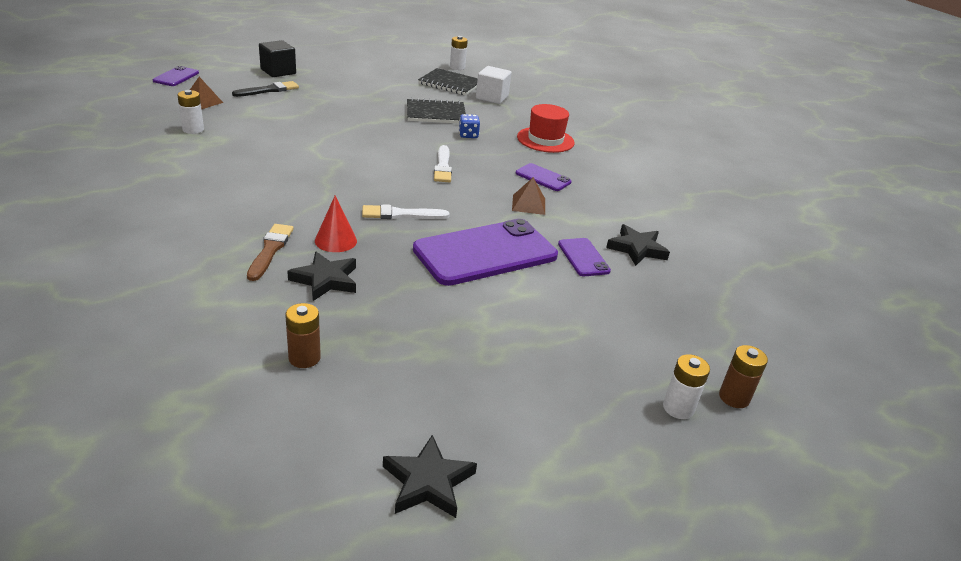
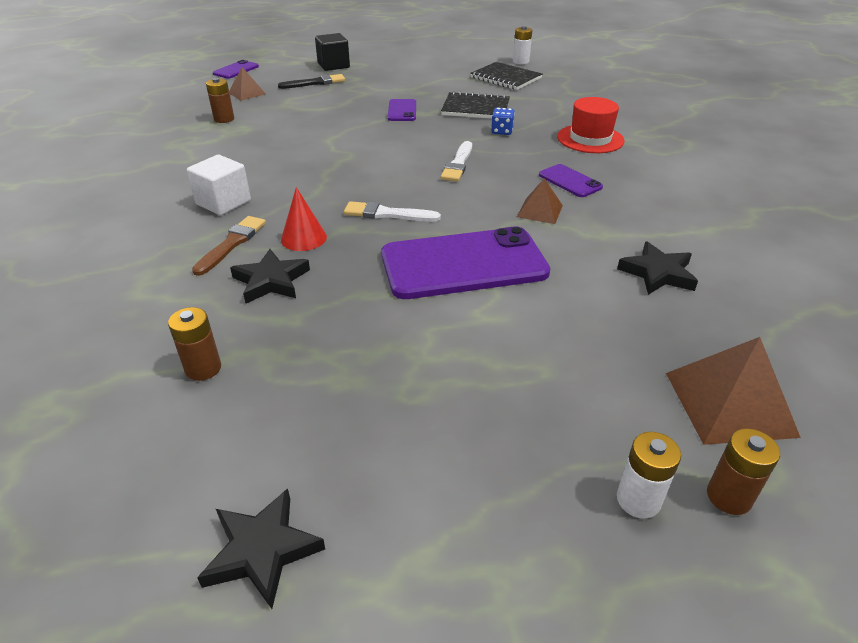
camera: 20 degrees right, 5 degrees up
white battery [177,90,204,134] -> brown battery [206,78,234,123]
white cube [476,66,512,104] -> white cube moved to [187,155,251,215]
purple phone [558,238,611,276] -> purple phone moved to [388,99,416,121]
none -> brown pyramid [666,337,801,445]

